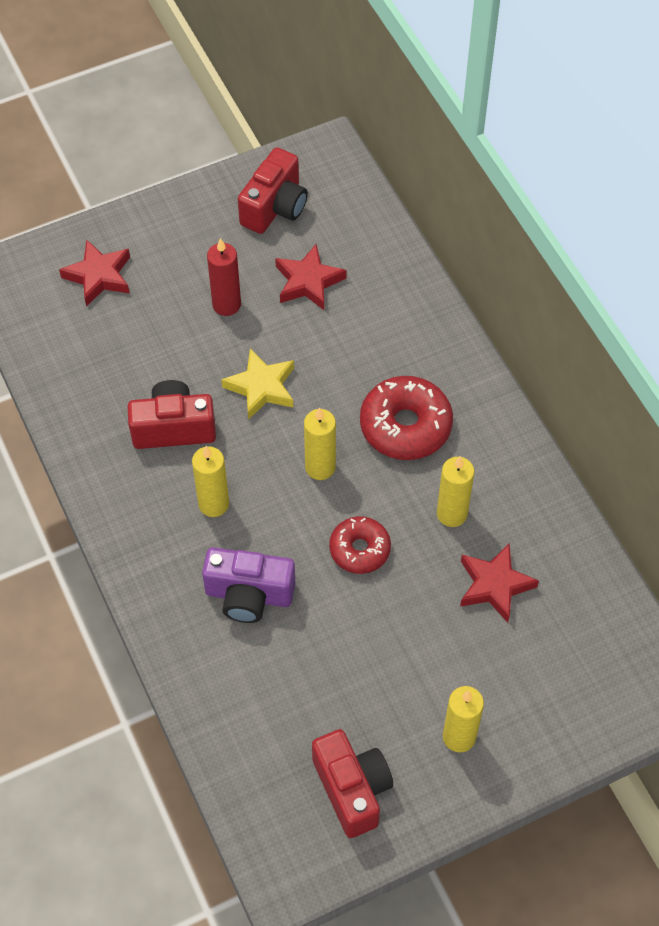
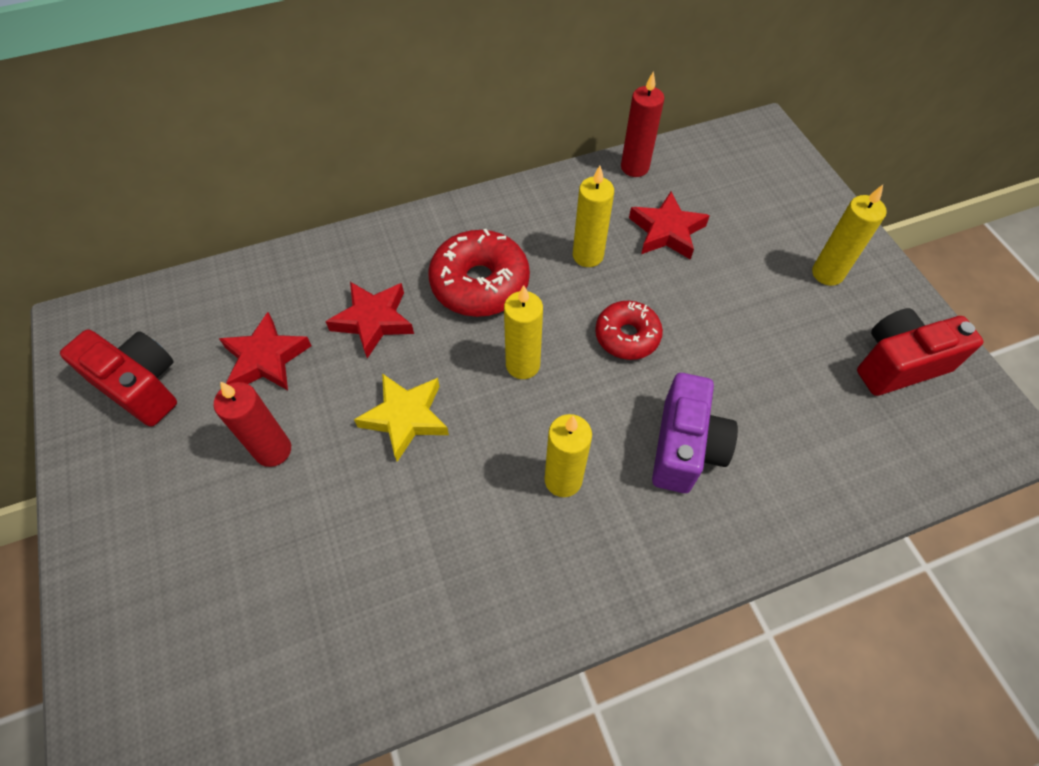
camera: 85 degrees left, 0 degrees up
red star [59,239,130,307] -> red star moved to [325,282,414,358]
red camera [128,380,216,449] -> none
none -> red candle [621,71,664,177]

